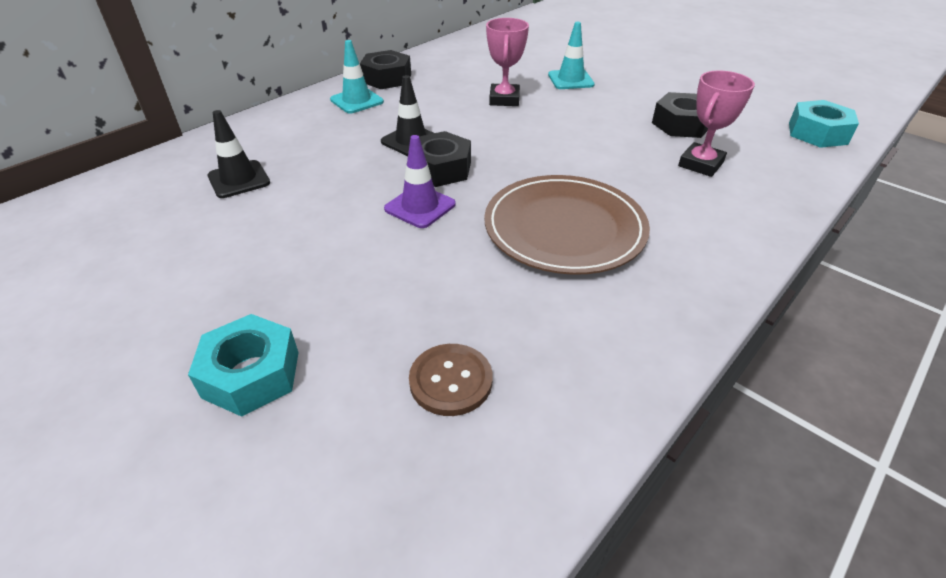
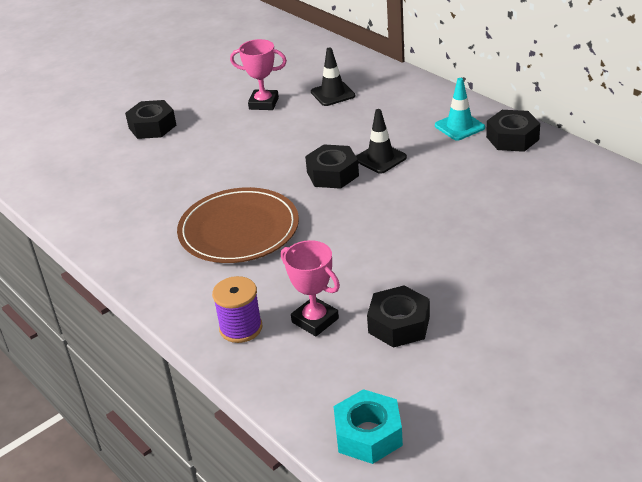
camera: 100 degrees right, 5 degrees down
turquoise nut [188,314,299,417] -> black nut [125,100,176,139]
purple traffic cone [384,135,456,228] -> none
brown button [409,344,492,416] -> none
pink trophy [486,18,529,106] -> pink trophy moved to [230,39,287,110]
turquoise traffic cone [548,22,595,89] -> none
none -> purple spool [212,276,262,343]

